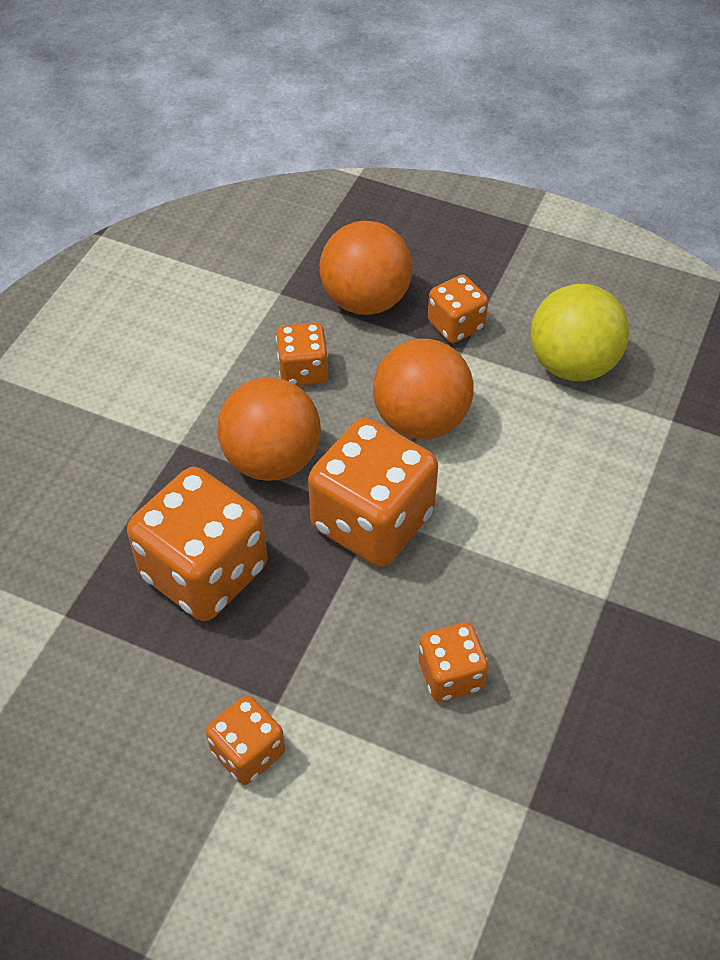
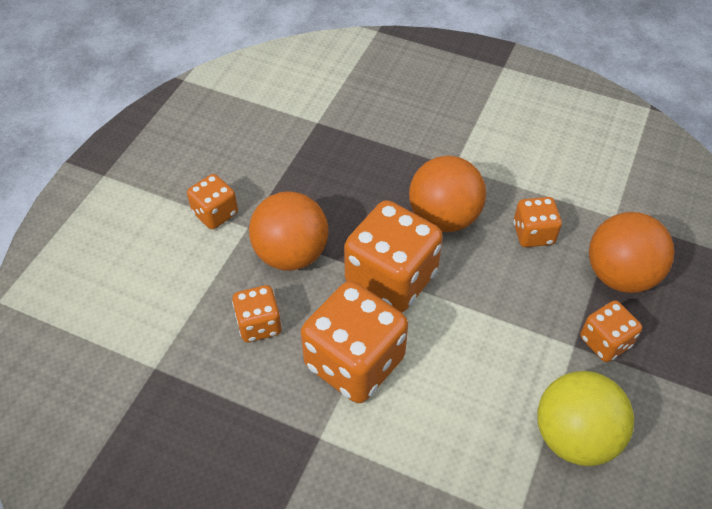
camera: 90 degrees right, 0 degrees up
orange dice [127,467,267,621] -> orange dice moved to [301,281,408,403]
orange ball [373,339,474,439] -> orange ball moved to [249,191,329,271]

